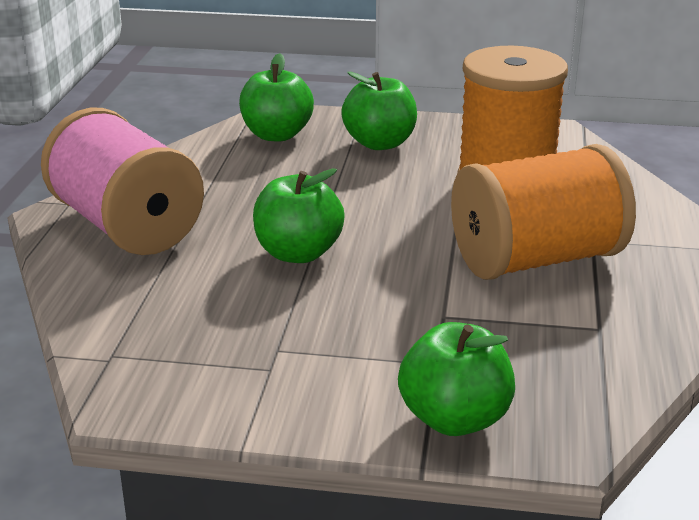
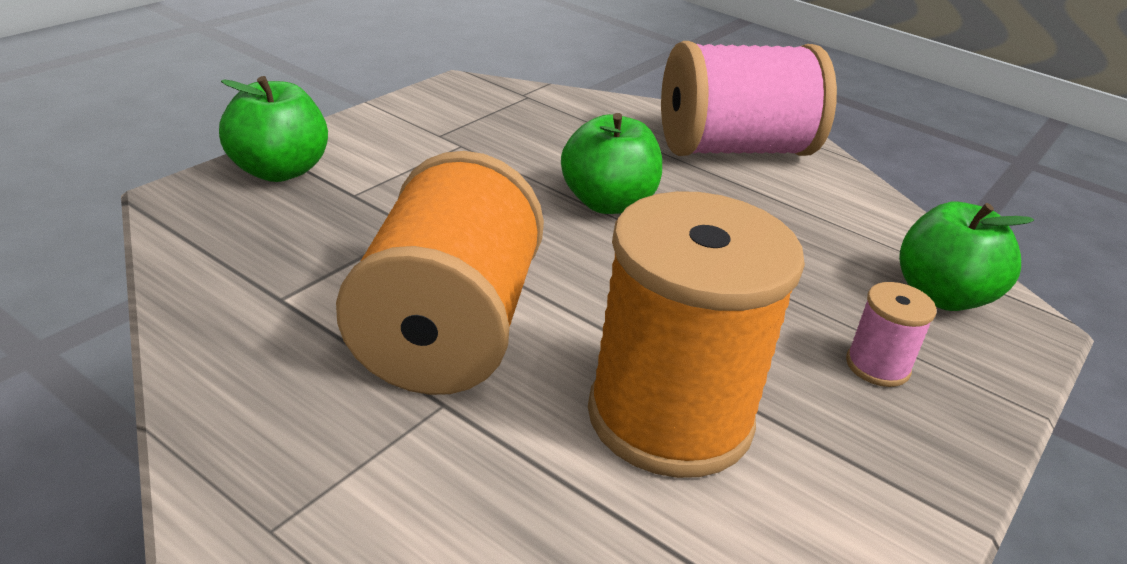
camera: 115 degrees right, 5 degrees up
green apple [341,72,417,150] -> pink spool [846,282,936,387]

